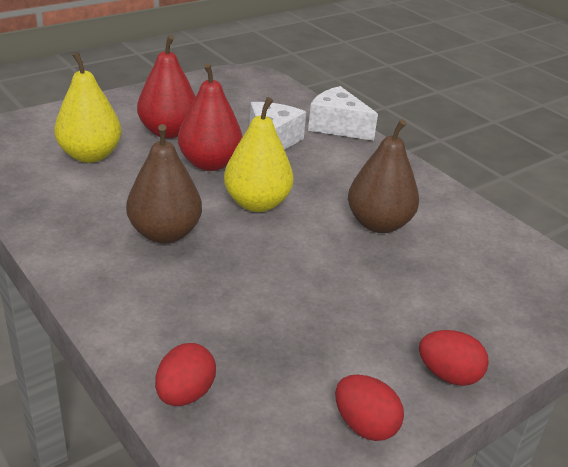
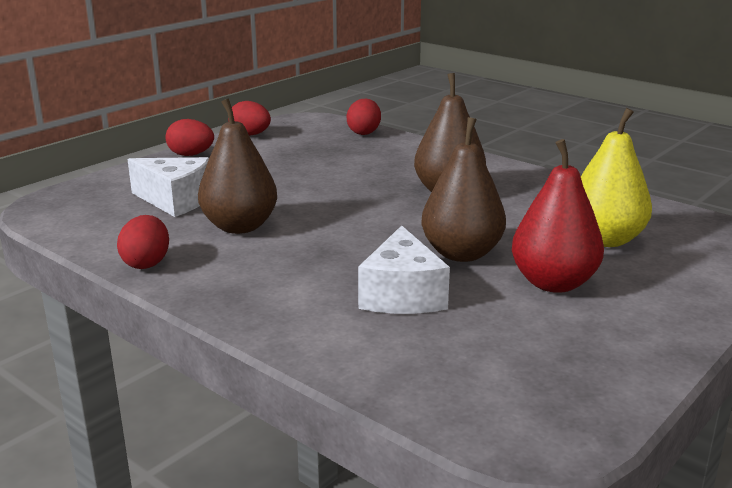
camera: 170 degrees right, 10 degrees down
red pear [178,63,242,171] -> brown pear [421,117,506,262]
yellow pear [224,97,294,212] -> none
white cheese [308,86,378,141] -> white cheese moved to [127,157,209,217]
none -> red egg [117,215,169,269]

